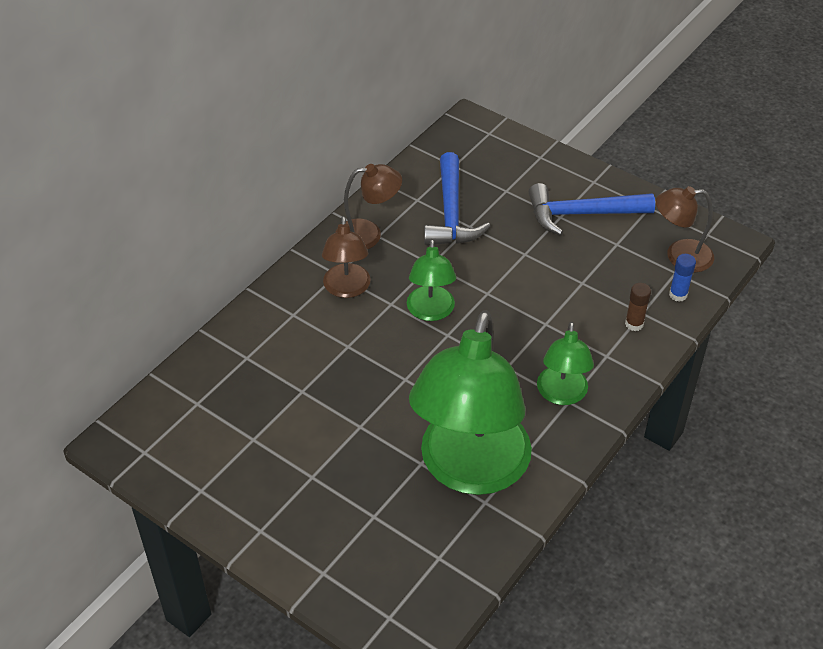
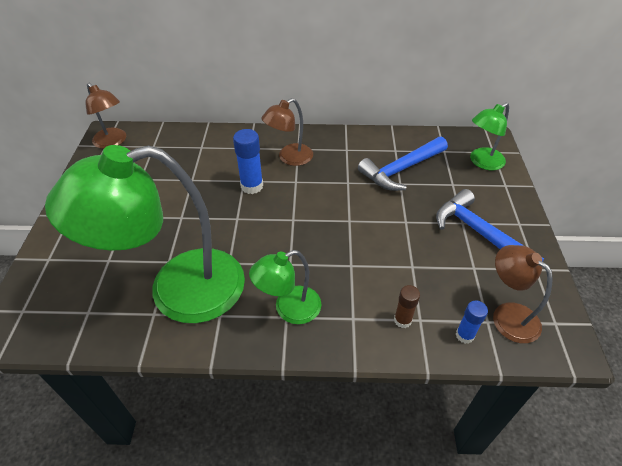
camera: 55 degrees right, 0 degrees up
brown lamp [335,164,402,249] -> brown lamp moved to [85,83,126,149]
green lamp [407,239,456,321] -> green lamp moved to [470,102,509,170]
none -> blue glue stick [233,129,263,194]

